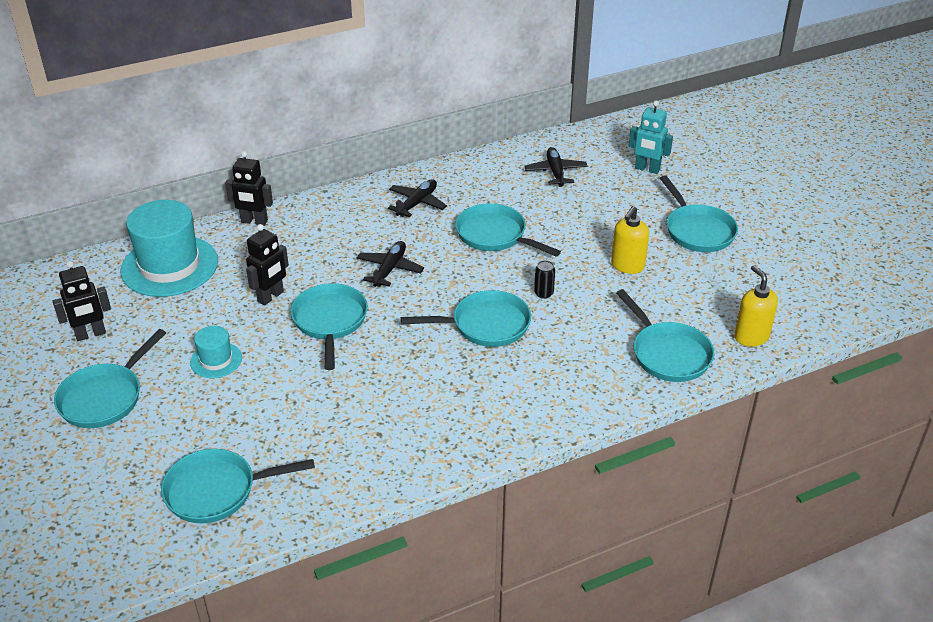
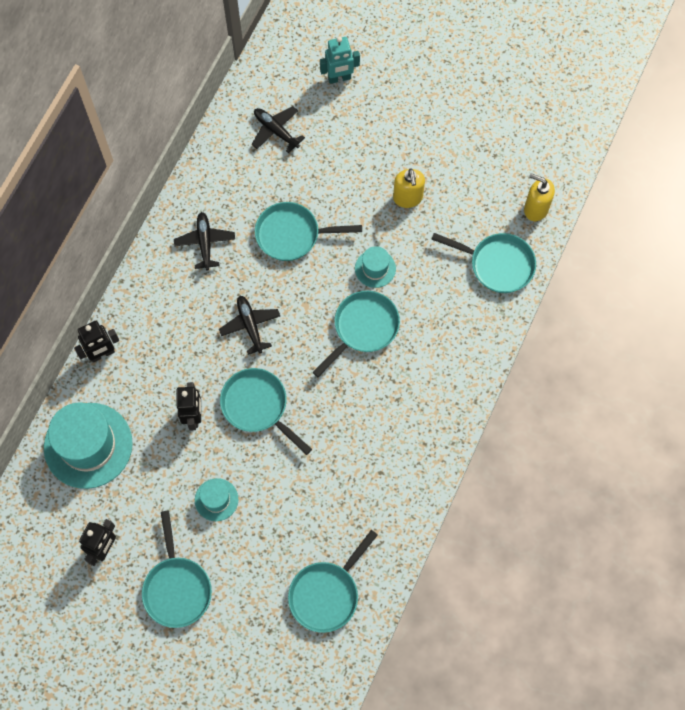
camera: 40 degrees left, 30 degrees up
black can [534,260,555,299] -> turquoise hat [355,246,396,288]
turquoise pan [660,175,738,252] -> none

